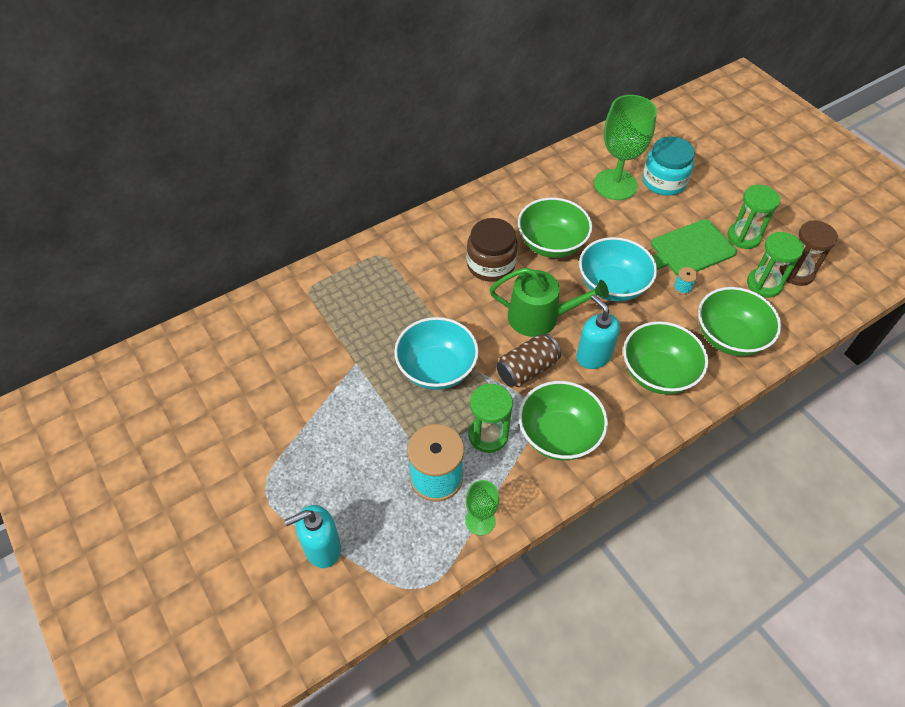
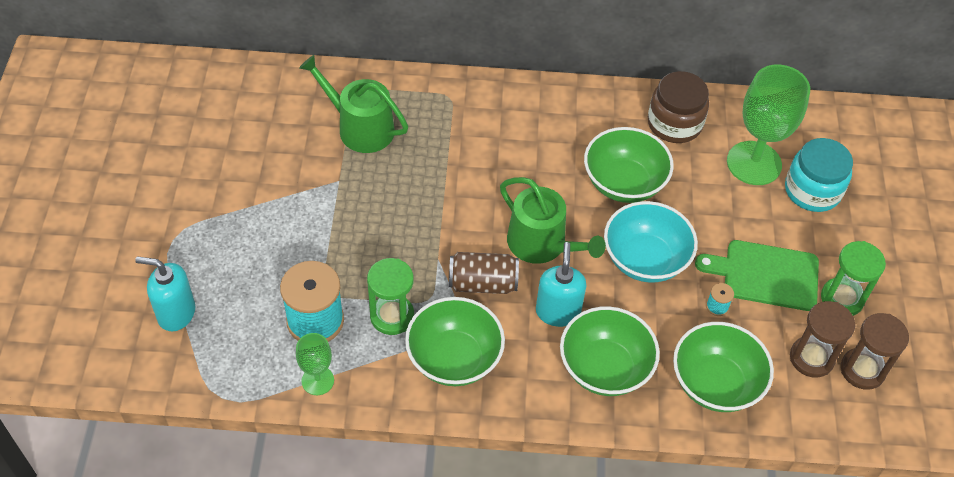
camera: 35 degrees right, 0 degrees up
turquoise bowl [394,317,479,390] -> none
brown jar [467,218,518,282] -> brown jar moved to [648,71,709,143]
green hourglass [747,232,804,298] -> brown hourglass [790,301,855,378]
none -> green watering can [299,55,408,153]

